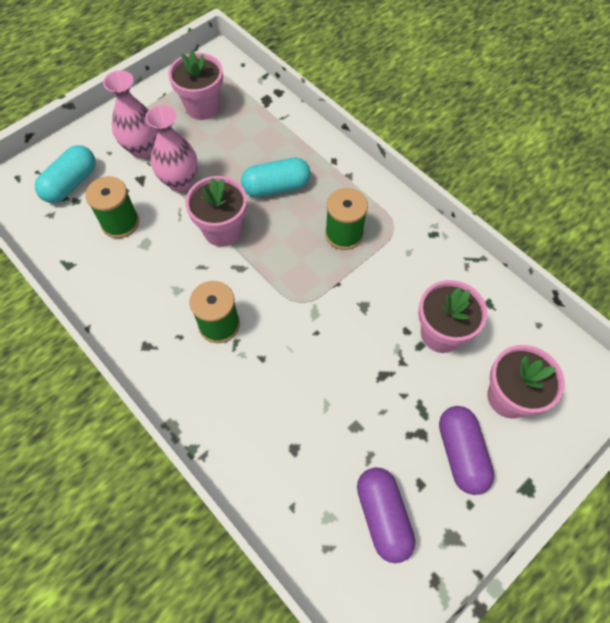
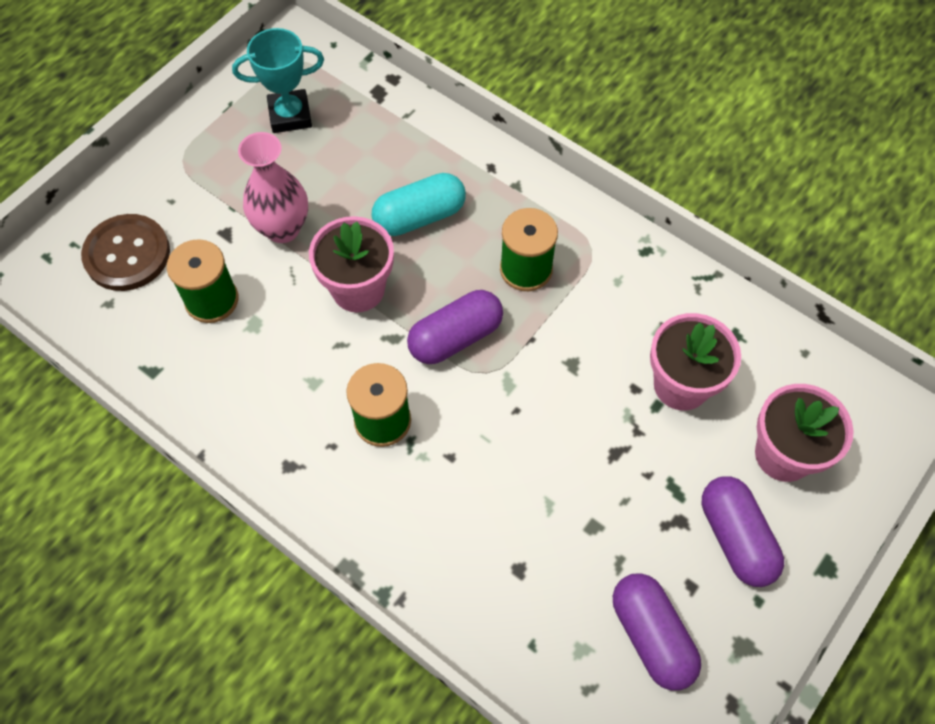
camera: 10 degrees left, 0 degrees up
turquoise capsule [35,145,96,203] -> brown button [81,214,170,291]
pink vase [103,70,158,158] -> none
pink flower pot [168,50,223,120] -> turquoise trophy [232,28,324,133]
none -> purple capsule [407,290,503,364]

